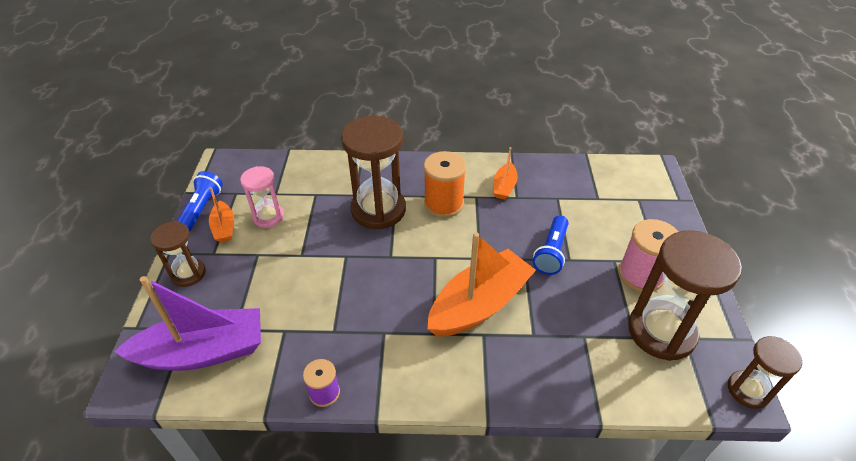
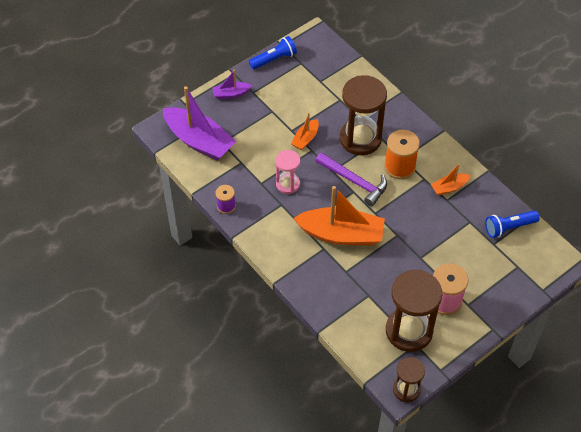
camera: 50 degrees right, 10 degrees up
brown hourglass [150,221,206,287] -> purple boat [212,70,252,99]
orange boat [209,187,234,242] -> orange boat moved to [291,112,319,150]
pink hourglass [240,166,284,228] -> pink hourglass moved to [276,150,300,194]
blue flashlight [533,215,569,275] -> blue flashlight moved to [485,210,540,238]
none -> purple hammer [316,152,387,207]

